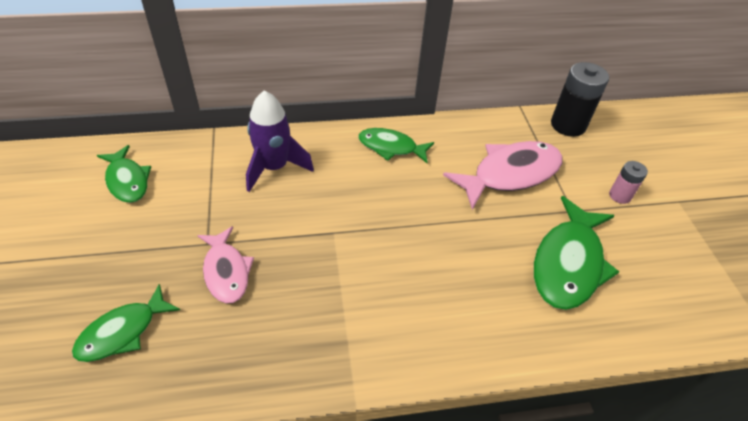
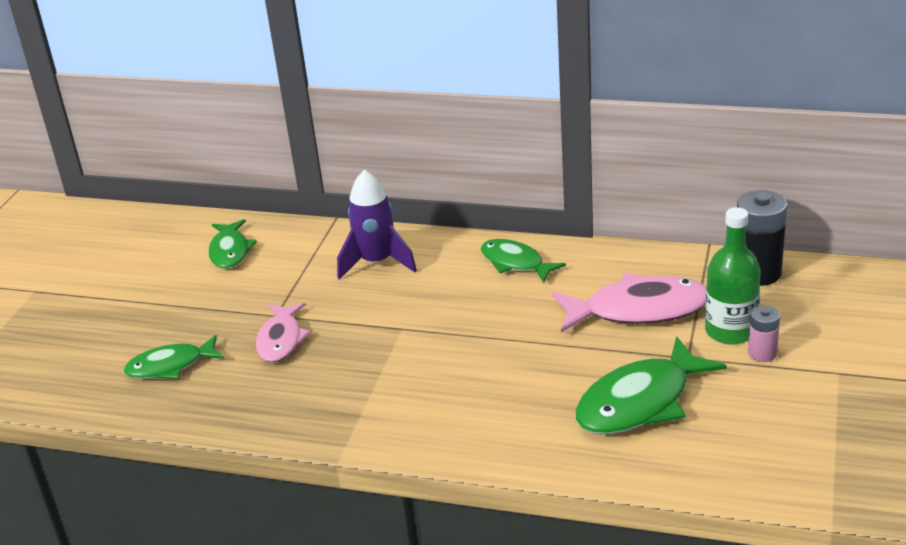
camera: 30 degrees right, 15 degrees down
none -> green bottle [705,207,761,345]

